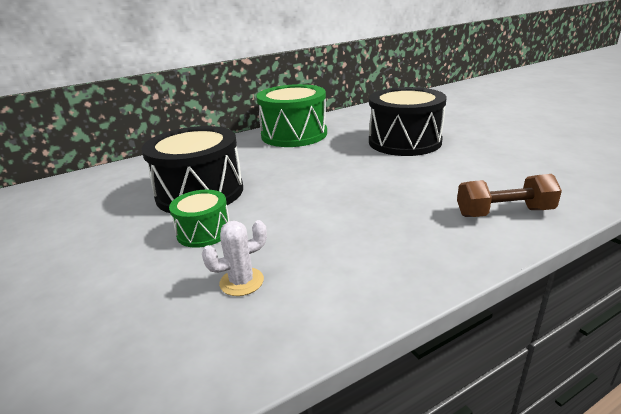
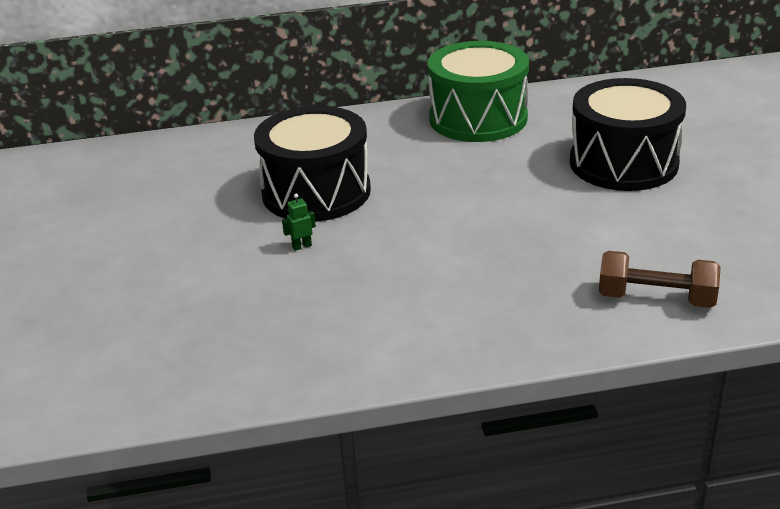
camera: 20 degrees right, 5 degrees up
green drum [169,189,229,248] -> green robot [282,194,316,251]
white cactus [202,220,267,296] -> none

